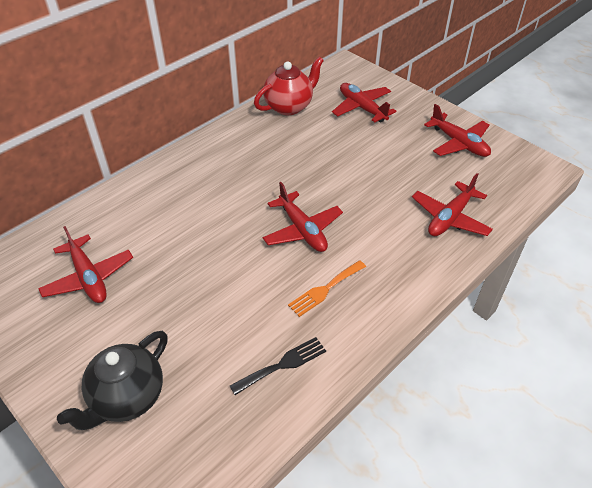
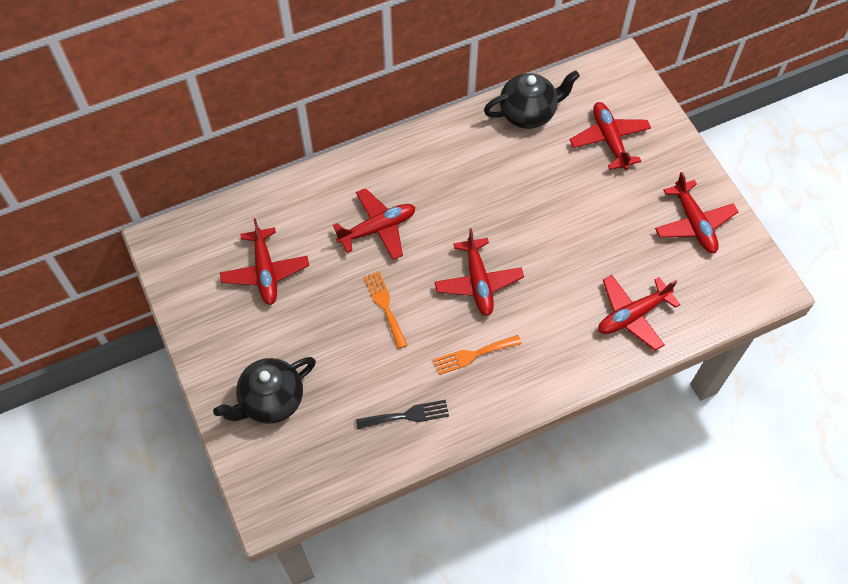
camera: 20 degrees right, 15 degrees up
red teapot [254,57,324,115] -> black teapot [484,70,580,129]
none -> red plane [333,188,416,260]
none -> orange fork [364,271,407,349]

